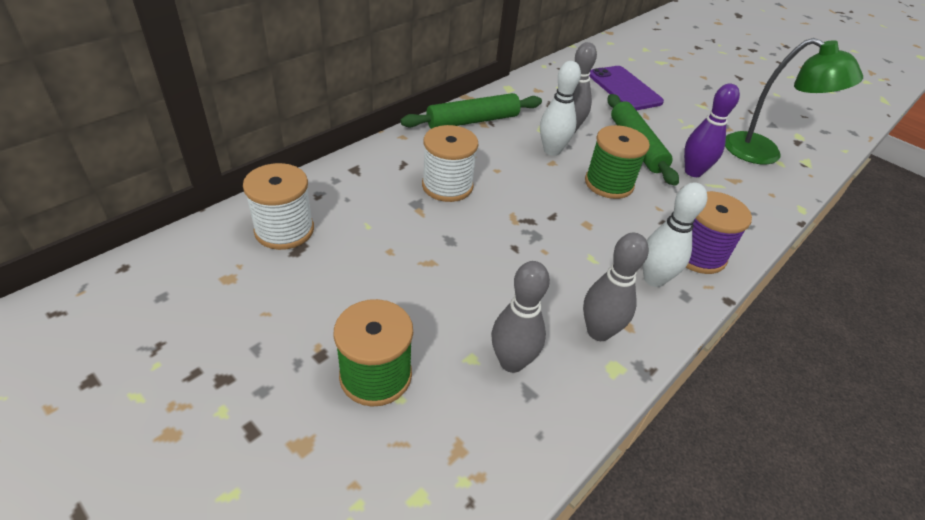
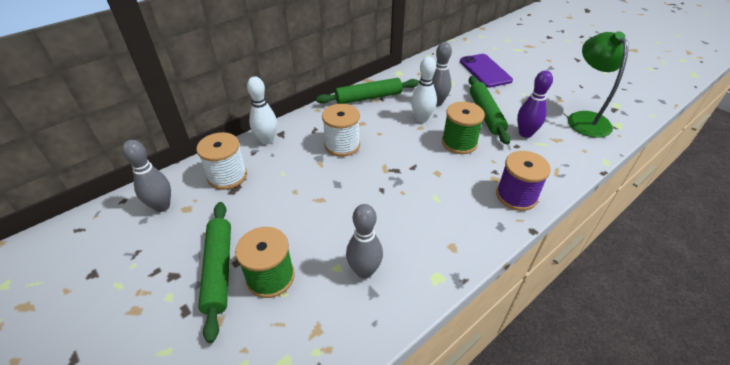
camera: 10 degrees right, 0 degrees up
grey bowling pin [583,233,649,341] -> grey bowling pin moved to [122,140,171,212]
white bowling pin [642,182,707,287] -> white bowling pin moved to [247,77,277,144]
green lamp [725,38,863,164] -> green lamp turned 135 degrees counterclockwise [568,31,629,137]
none -> green rolling pin [198,202,231,343]

